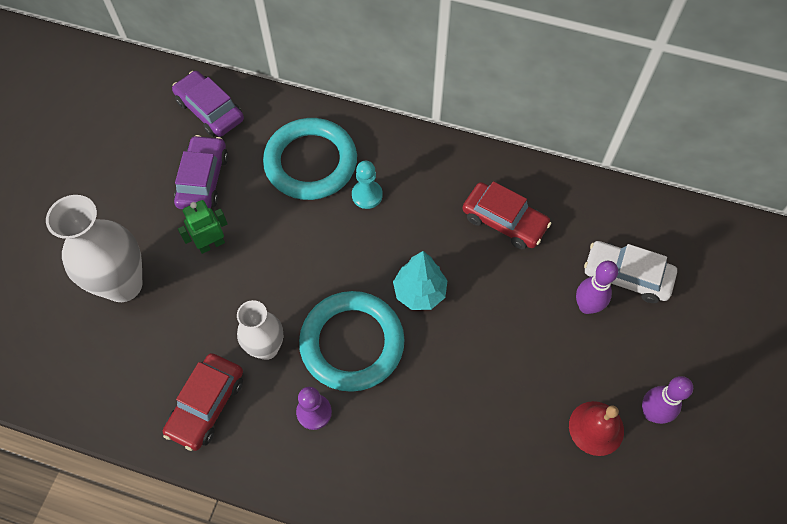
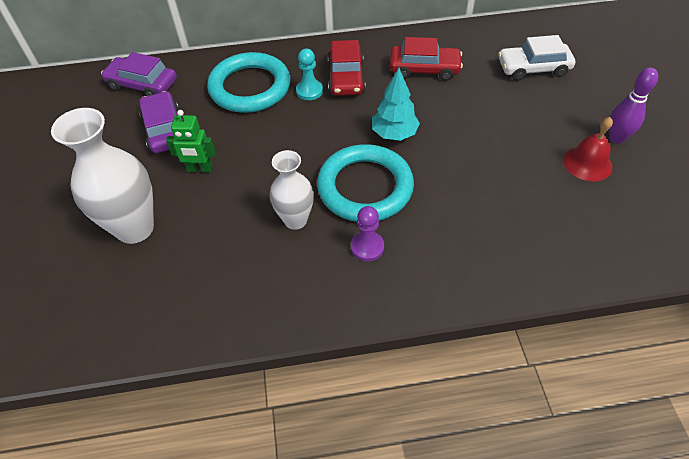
camera: 25 degrees left, 10 degrees down
red car [163,353,243,451] -> red car moved to [328,40,366,96]
green robot [178,200,228,254] -> green robot turned 120 degrees counterclockwise [166,110,216,173]
purple bowling pin [576,261,618,314] -> none

